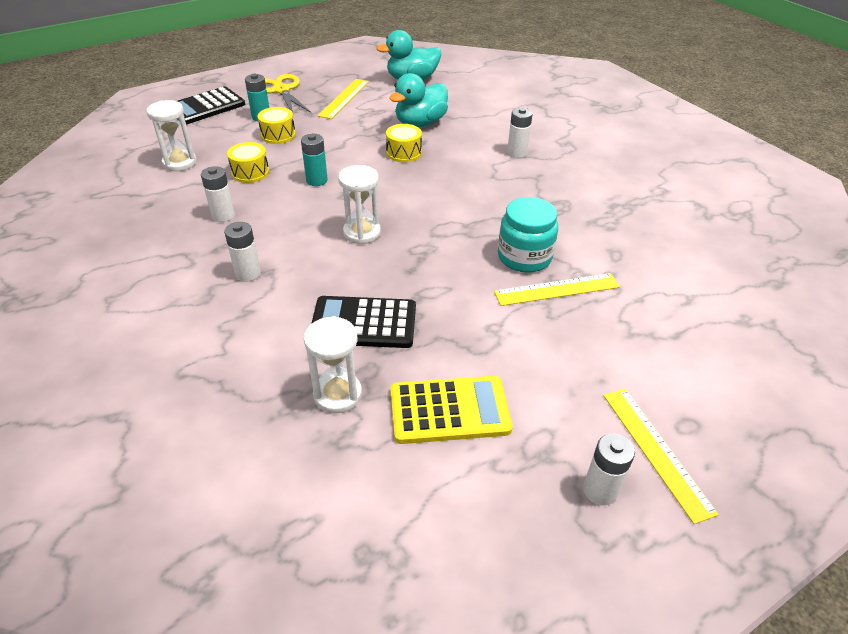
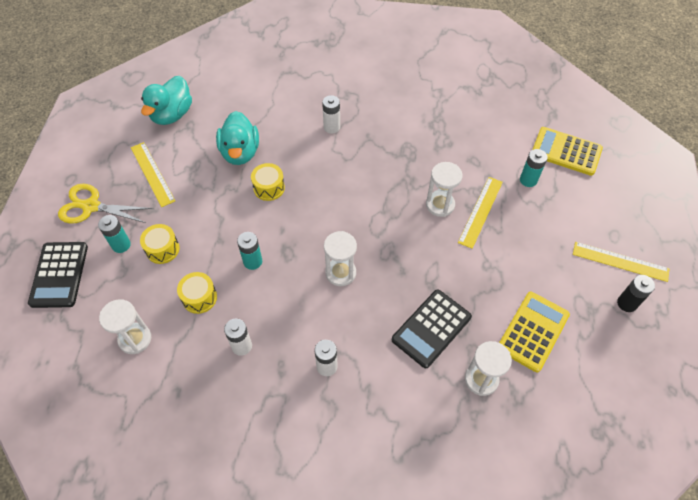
camera: 50 degrees left, 15 degrees up
turquoise jar [498,197,558,273] -> white hourglass [426,162,462,217]
white battery [583,433,635,506] -> black battery [617,275,655,312]
none -> turquoise battery [520,149,548,187]
none -> yellow calculator [532,127,603,176]

